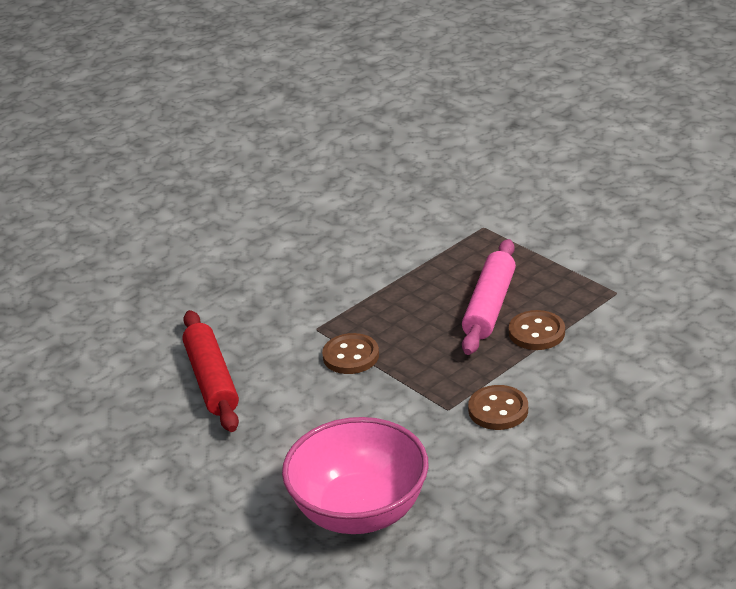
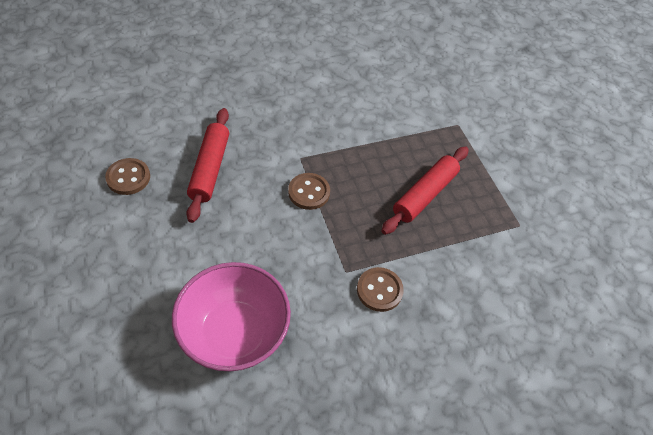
camera: 15 degrees right, 20 degrees up
pink rolling pin [462,239,516,355] -> red rolling pin [381,146,469,235]
brown button [509,310,565,350] -> brown button moved to [105,158,150,195]

